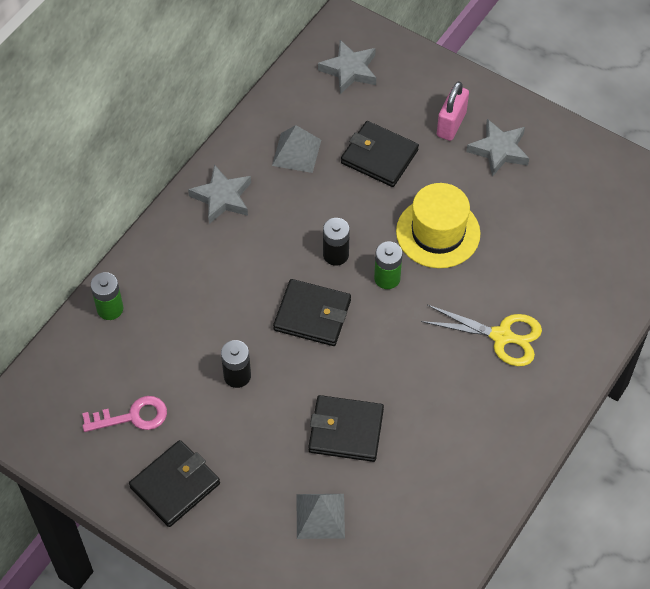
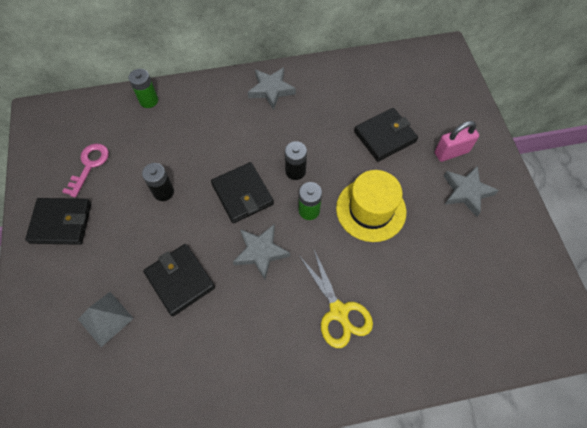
camera: 45 degrees right, 5 degrees up
pink key [82,396,167,432] -> pink key turned 105 degrees counterclockwise [62,143,109,198]
grey pyramid [272,125,321,173] -> none
grey star [318,40,376,94] -> grey star moved to [233,225,290,280]
black wallet [341,121,419,187] -> black wallet turned 75 degrees clockwise [354,108,418,162]

